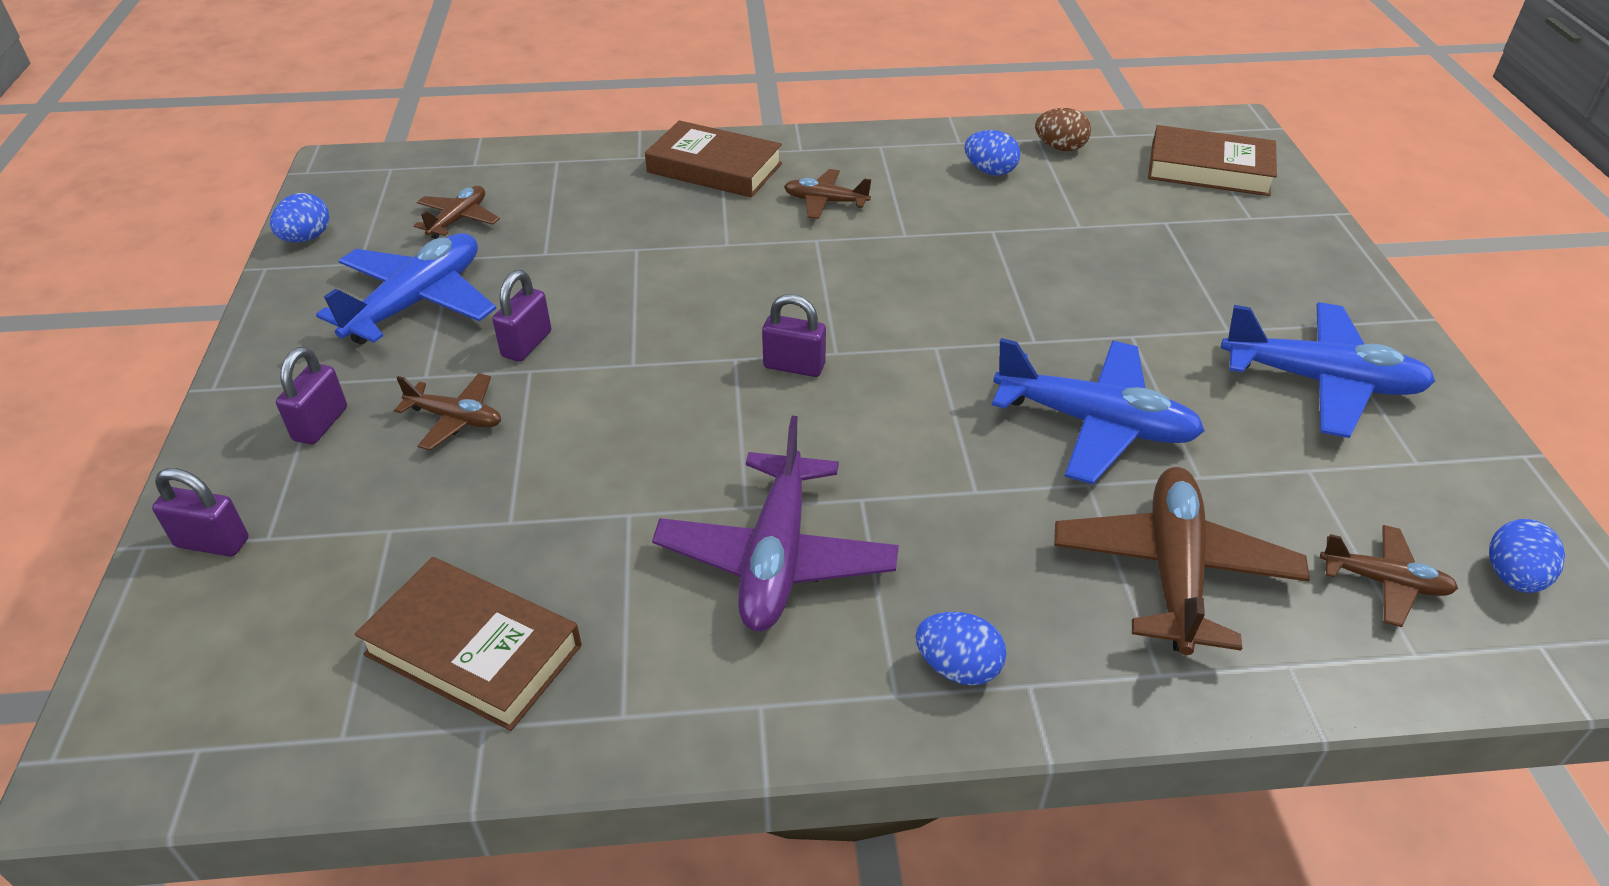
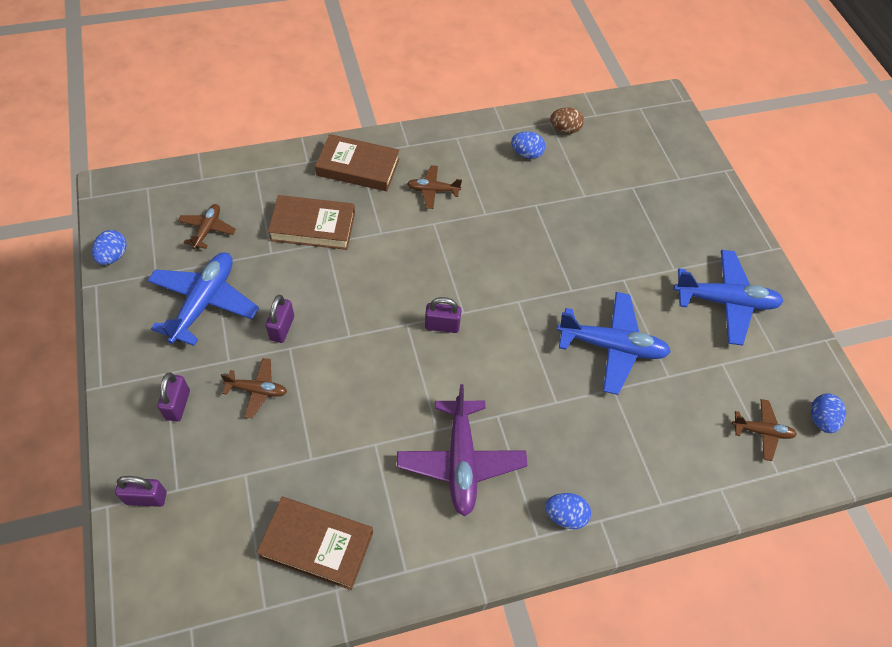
camera: 15 degrees left, 15 degrees up
brown plane [1054,467,1310,655] -> none
brown book [1148,125,1277,196] -> brown book moved to [268,195,355,250]

